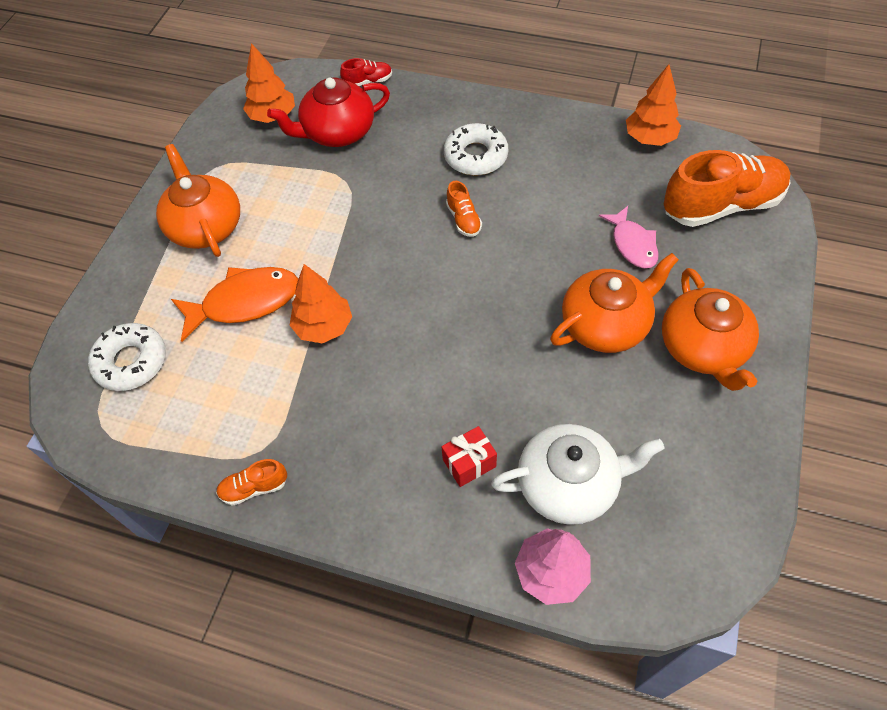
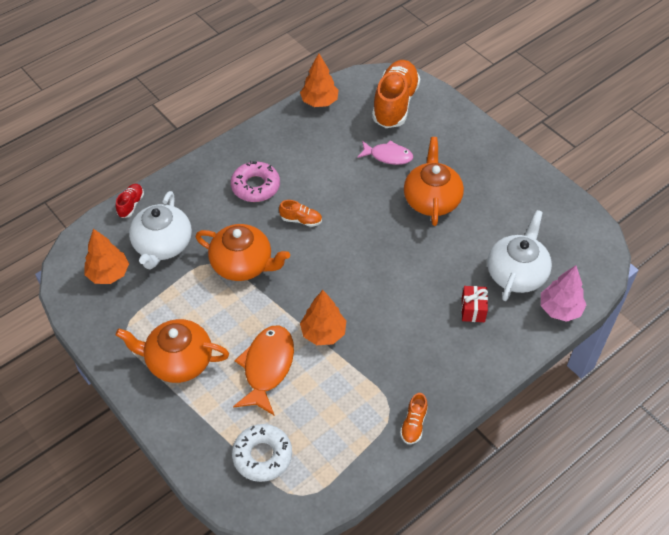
camera: 60 degrees left, 5 degrees down
red teapot [267,78,390,147] -> white teapot [129,191,192,269]
white donut [444,123,508,176] -> pink donut [231,161,280,202]
orange teapot [662,268,759,391] -> orange teapot moved to [195,224,290,281]

